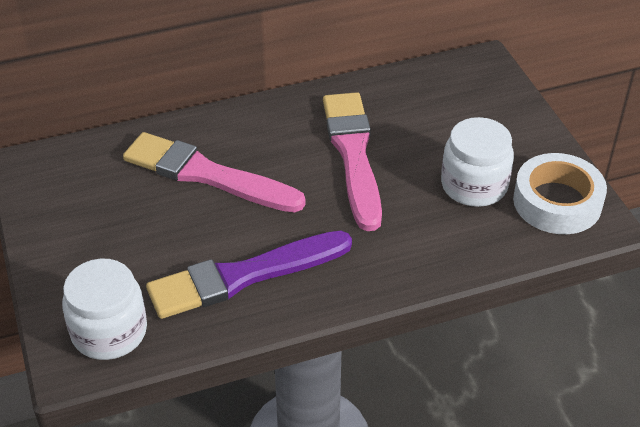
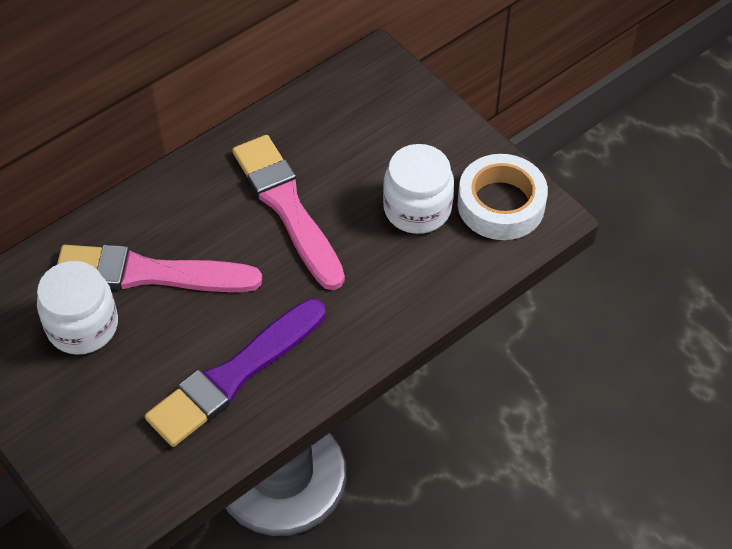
camera: 20 degrees left, 10 degrees up
white jar [62,259,147,360] -> white jar moved to [37,261,118,355]

